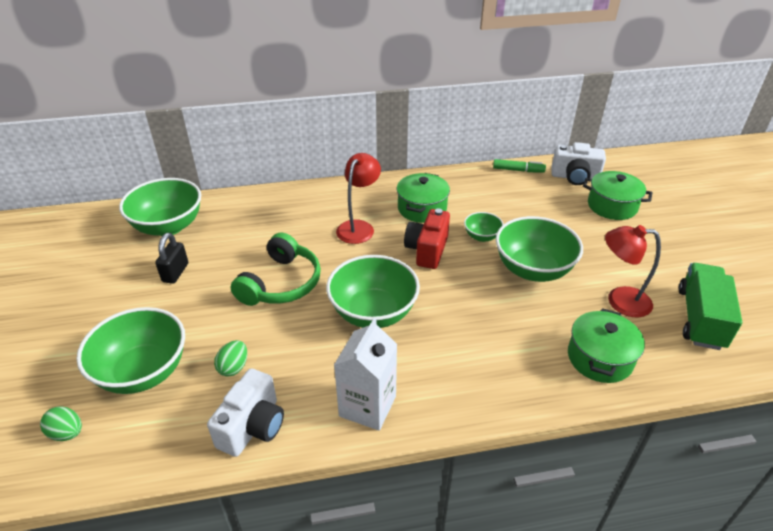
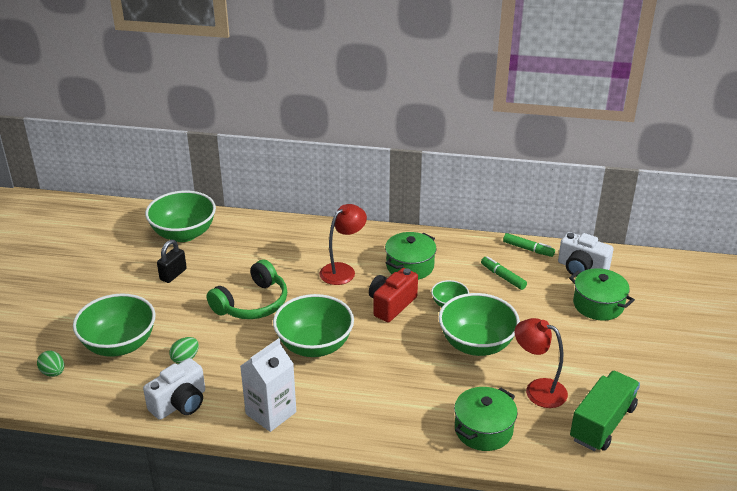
camera: 20 degrees right, 5 degrees down
none -> green marker [481,256,527,290]

